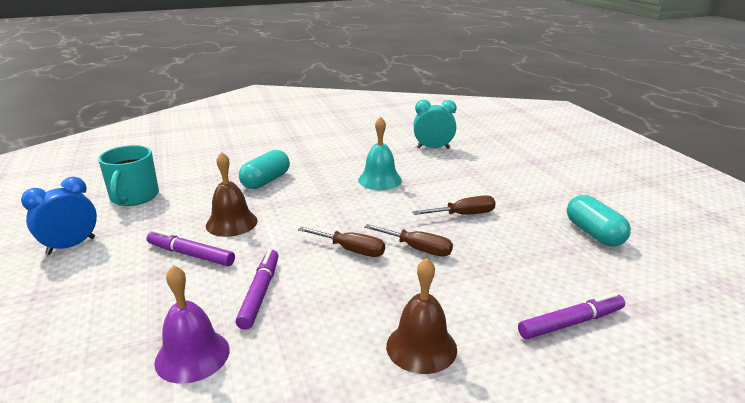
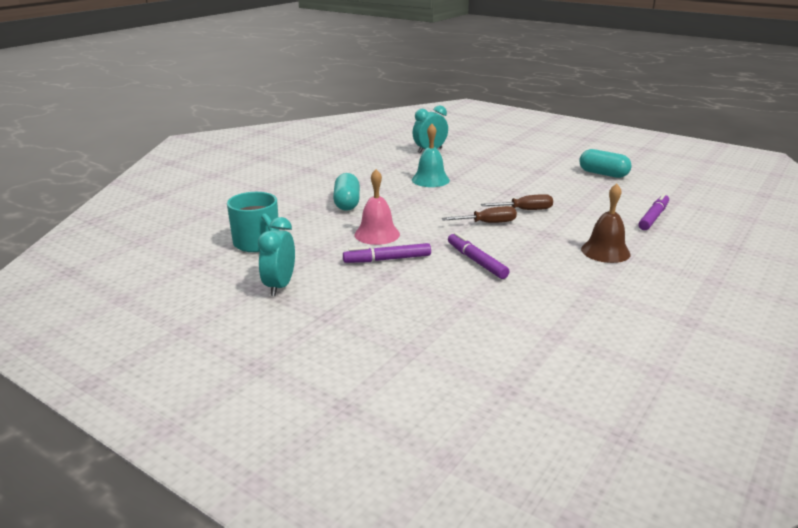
camera: 35 degrees left, 0 degrees up
blue clock [21,177,97,255] -> turquoise clock [258,217,295,296]
purple bell [154,265,230,384] -> none
brown bell [206,152,258,237] -> pink bell [355,169,400,245]
brown screwdriver [413,195,496,215] -> none

